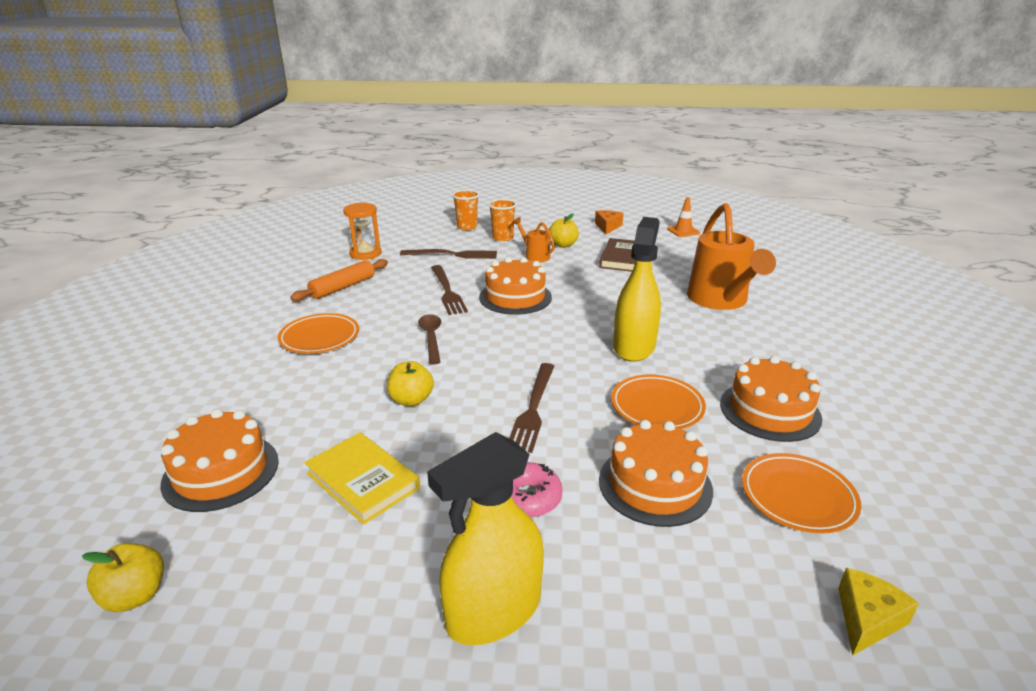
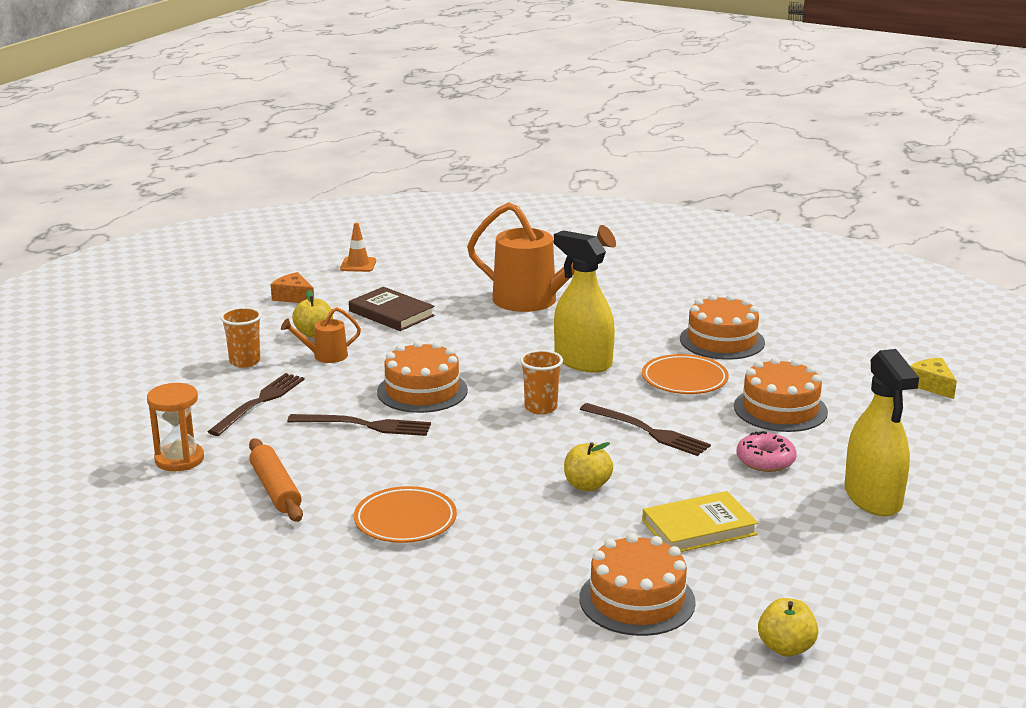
camera: 65 degrees left, 5 degrees down
brown spoon [418,314,441,364] -> none
orange cup [452,190,479,231] -> orange cup moved to [520,350,563,415]
orange plate [742,453,861,534] -> none

